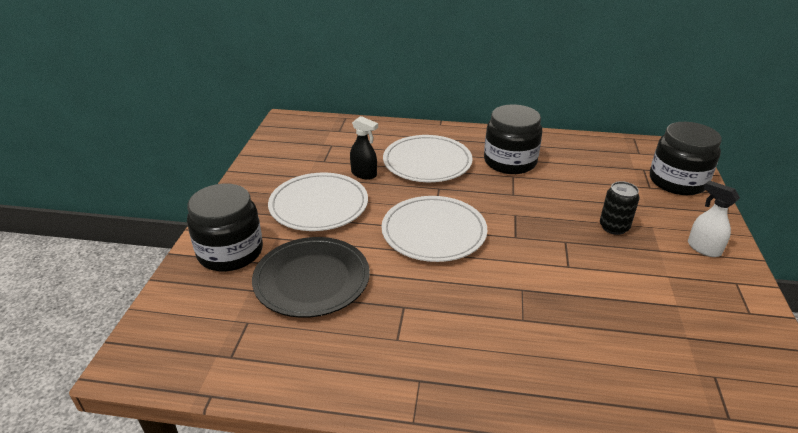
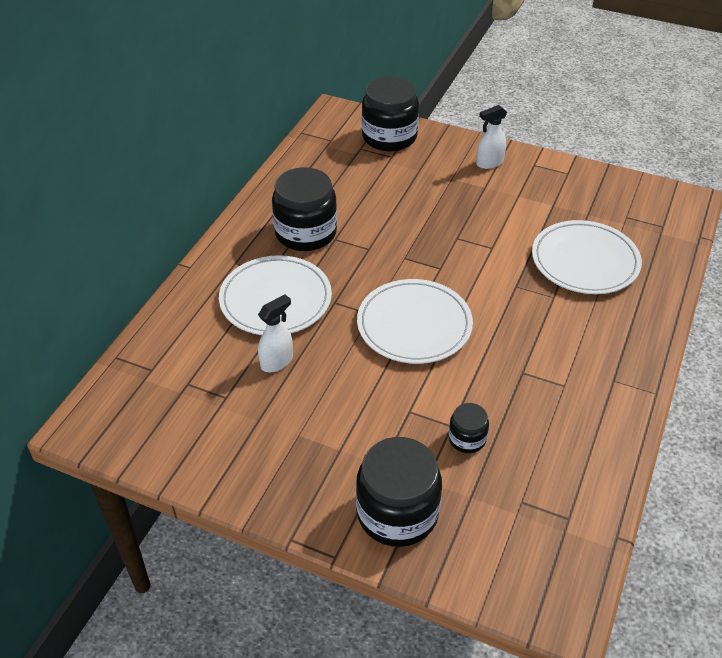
camera: 75 degrees left, 10 degrees up
black plate [252,237,370,318] -> black jar [449,403,489,453]
white plate [268,173,368,231] -> white plate moved to [532,220,642,294]
black spray bottle [350,116,378,180] -> white spray bottle [258,294,293,372]
black can [600,181,640,235] -> none

